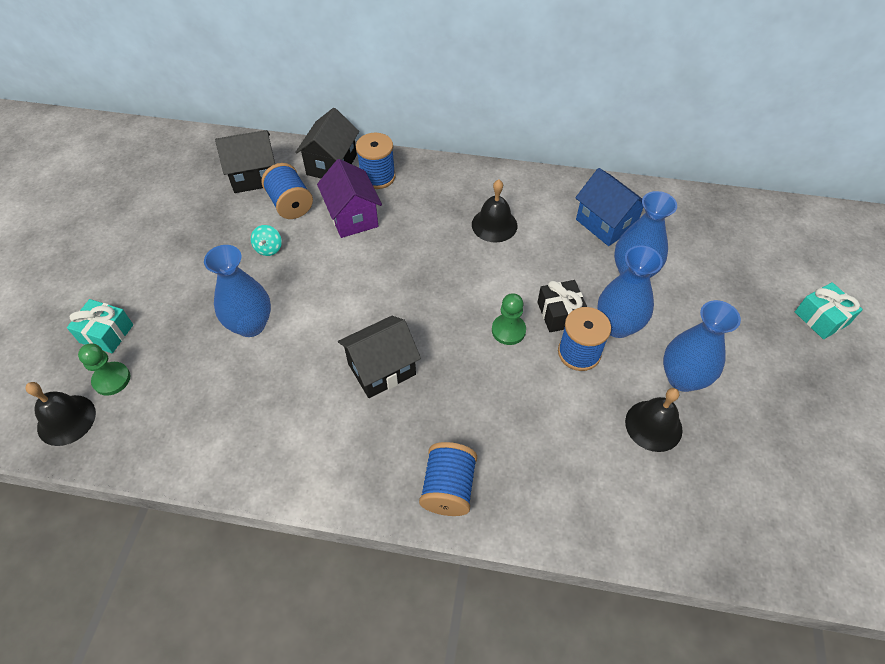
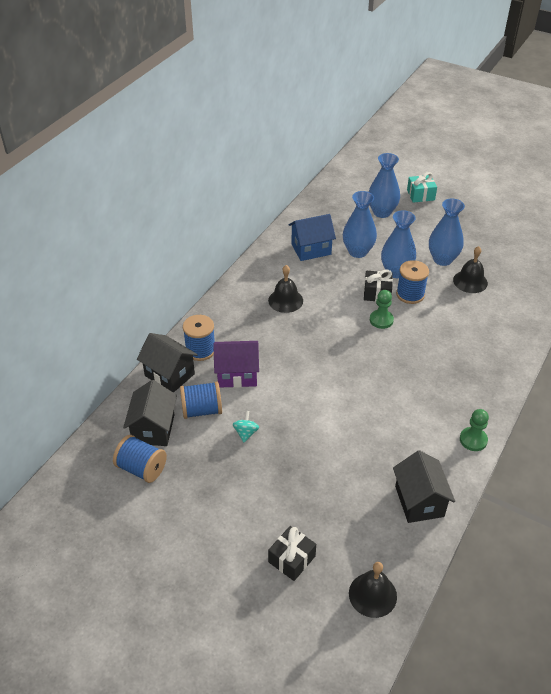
camera: 70 degrees left, 10 degrees down
turquoise gift [67,299,133,353] -> black gift [268,526,316,581]
green pawn [78,343,130,396] -> green pawn moved to [460,409,489,451]
blue vase [204,245,271,337] -> blue vase moved to [369,153,400,218]
turquoise spinning top [251,225,282,256] -> turquoise spinning top turned 105 degrees counterclockwise [233,411,259,442]
black house [338,316,421,398] -> black house moved to [393,450,455,523]
blue spool [419,442,477,516] -> blue spool moved to [113,435,167,483]

